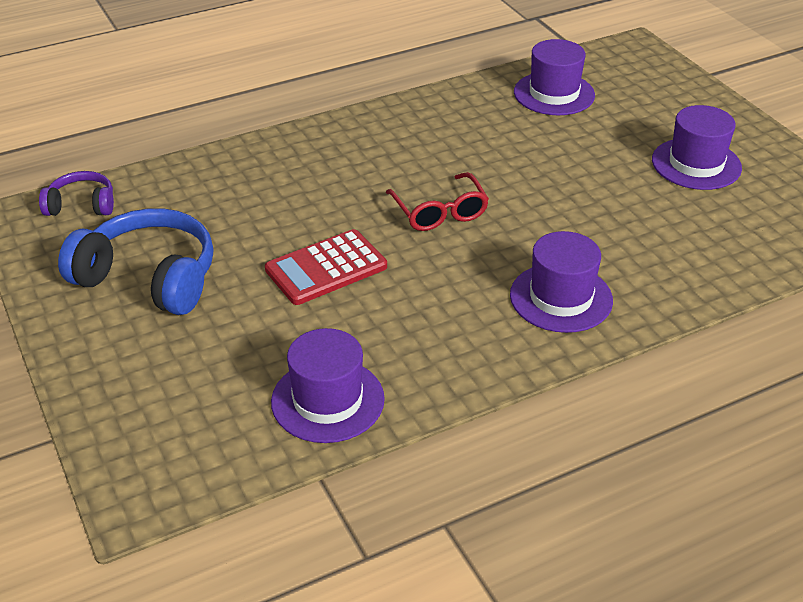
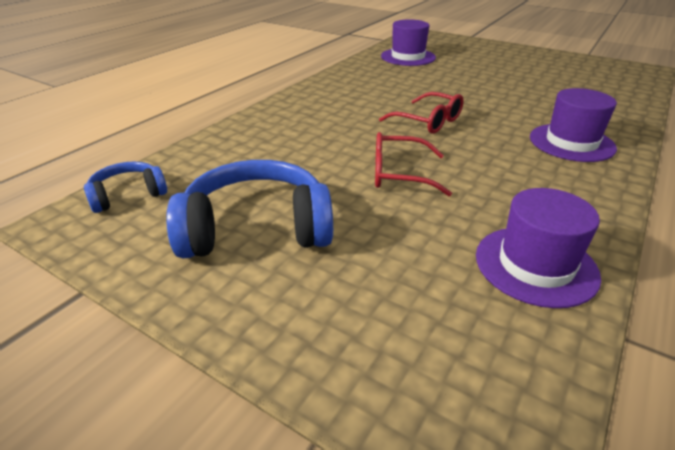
camera: 30 degrees left, 5 degrees down
purple headphones [39,171,114,216] -> blue headphones [84,161,167,213]
red calculator [265,229,387,305] -> red glasses [375,132,452,196]
purple hat [652,105,742,190] -> none

